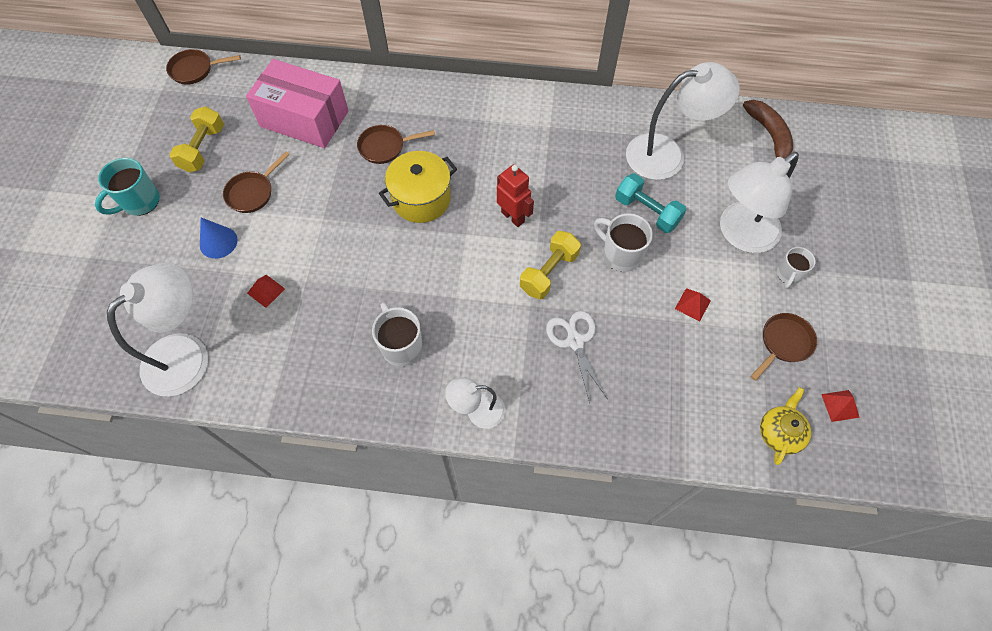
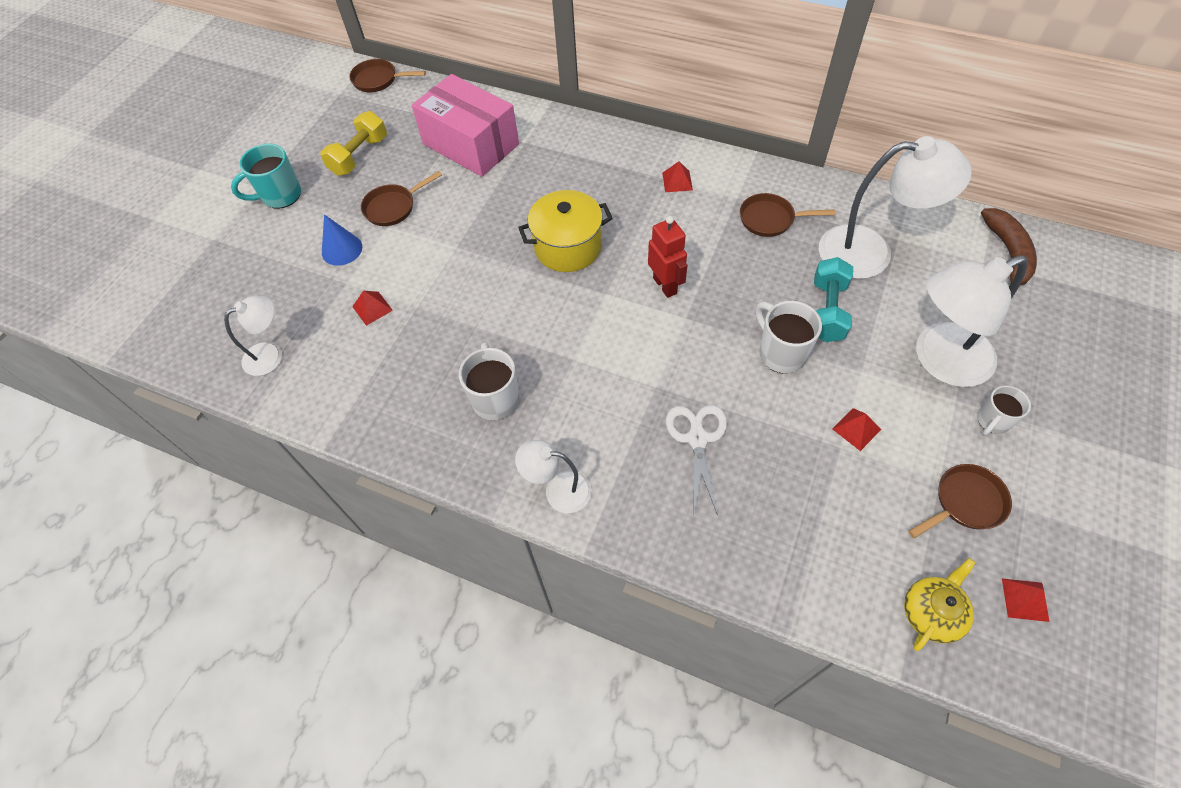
camera: 20 degrees right, 5 degrees down
white lamp [107,263,208,396] -> white lamp [224,296,282,376], size x0.55
brown pan [357,125,435,164] -> brown pan moved to [740,193,835,237]
yellow dumbbell [520,231,581,299] -> none
turquoise dumbbell [615,173,686,233] -> turquoise dumbbell turned 45 degrees clockwise [814,257,853,342]
none -> red pyramid [662,161,693,192]

